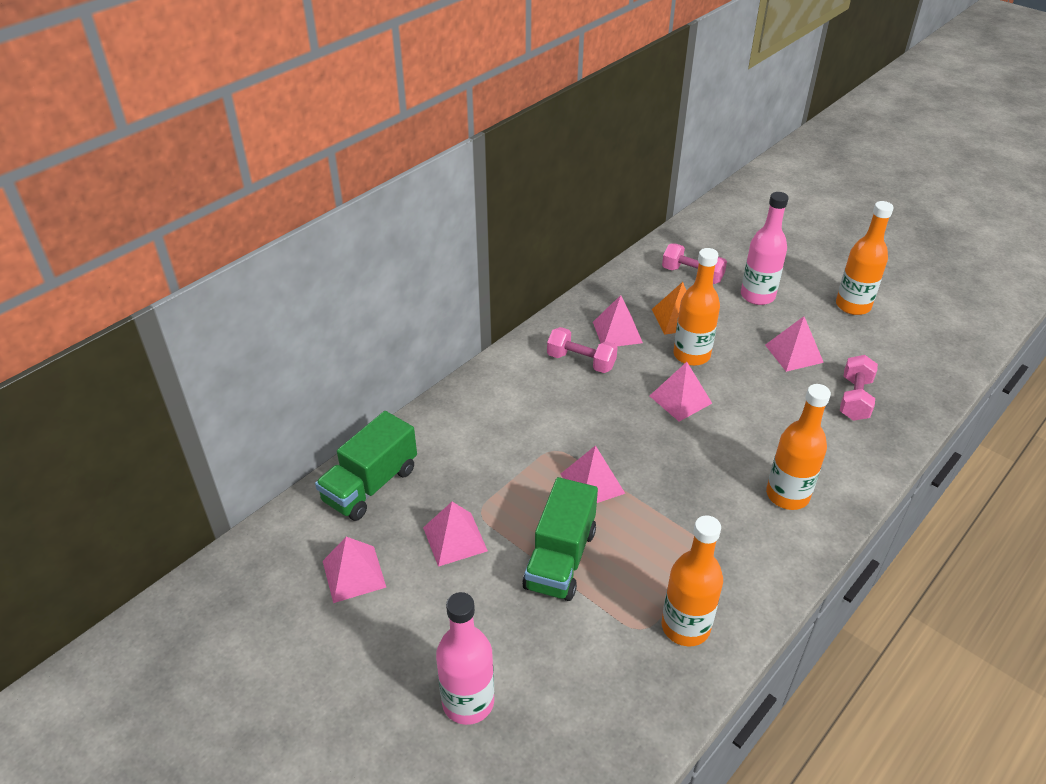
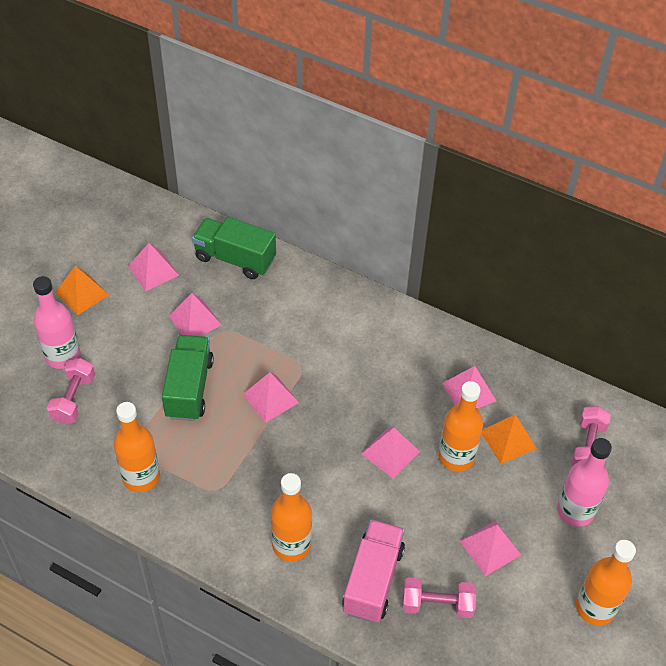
camera: 75 degrees right, 10 degrees up
green truck [522,477,598,601] -> green truck turned 90 degrees clockwise [162,335,214,421]
pink dumbbell [547,327,618,373] -> pink dumbbell moved to [47,358,95,424]
none -> orange pyramid [55,266,109,315]
none -> pink truck [342,519,405,623]

